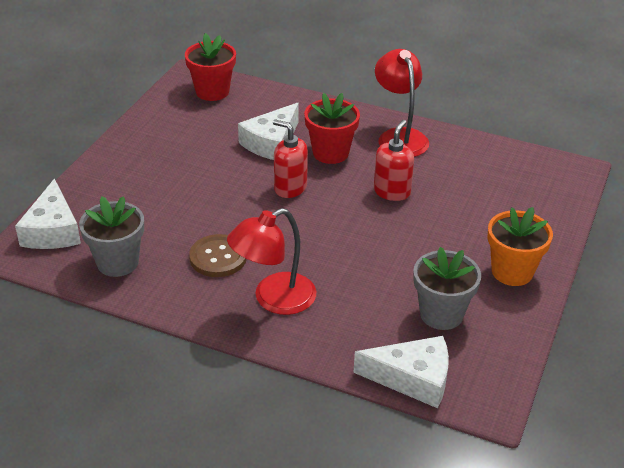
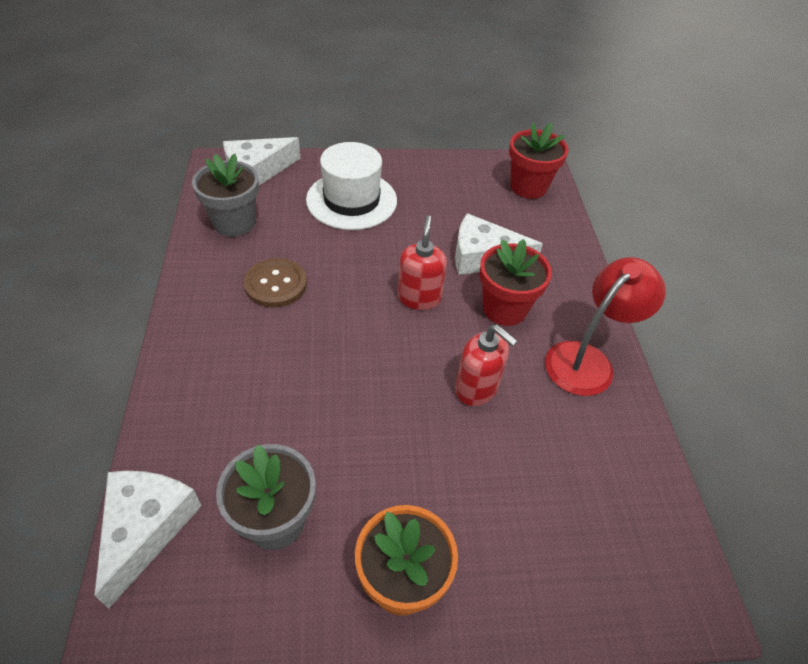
camera: 60 degrees right, 10 degrees up
red lamp [227,208,316,315] -> none
white cheese [353,336,449,408] -> white cheese turned 150 degrees counterclockwise [94,471,202,608]
red soap dispenser [374,120,414,201] -> red soap dispenser turned 45 degrees clockwise [455,324,517,406]
none -> white hat [306,142,397,230]

